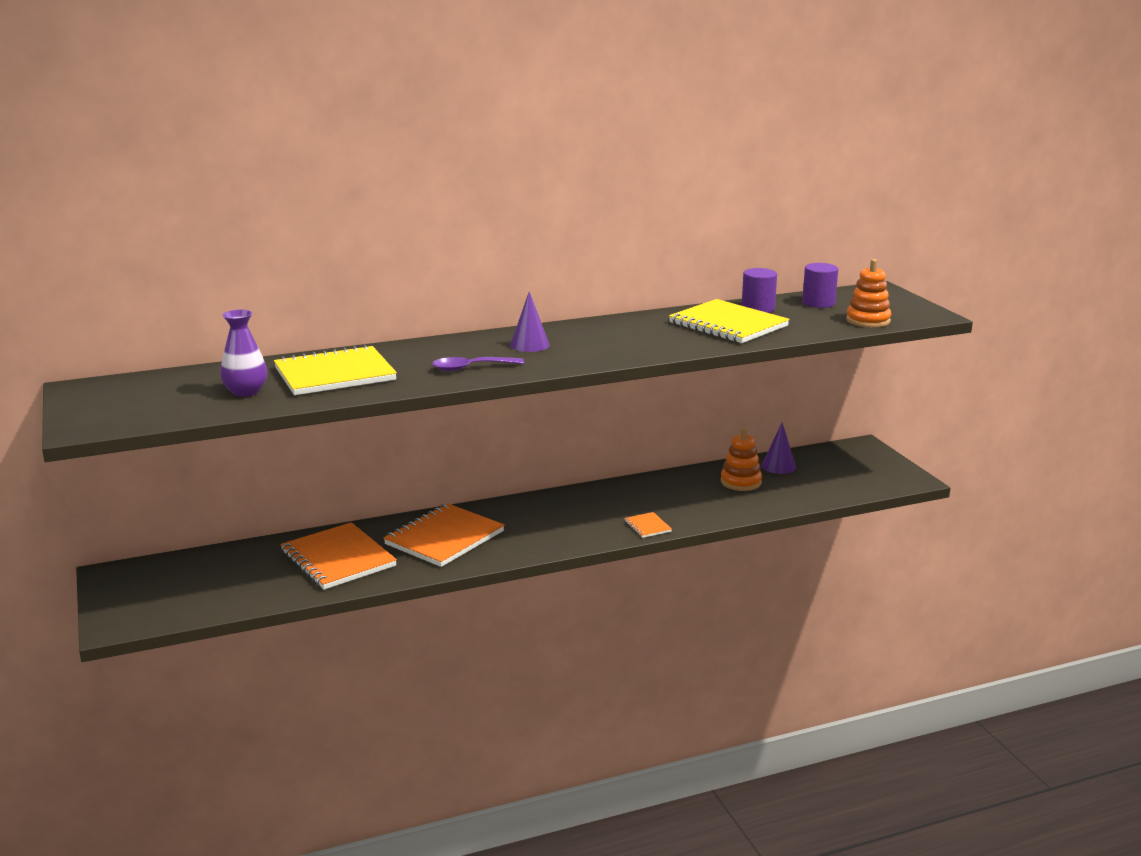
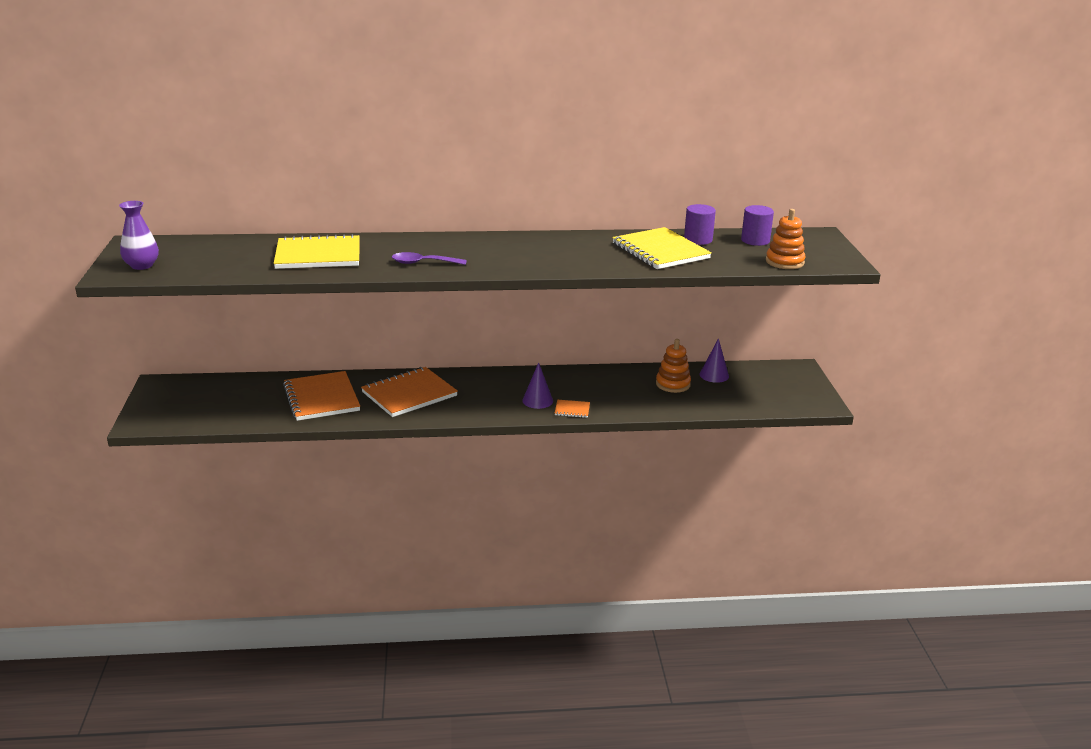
camera: 15 degrees right, 5 degrees up
purple vase [220,310,267,397] -> purple vase moved to [119,201,159,270]
purple cone [510,292,550,352] -> purple cone moved to [522,362,553,409]
orange notebook [624,512,672,538] -> orange notebook turned 75 degrees counterclockwise [555,400,590,418]

